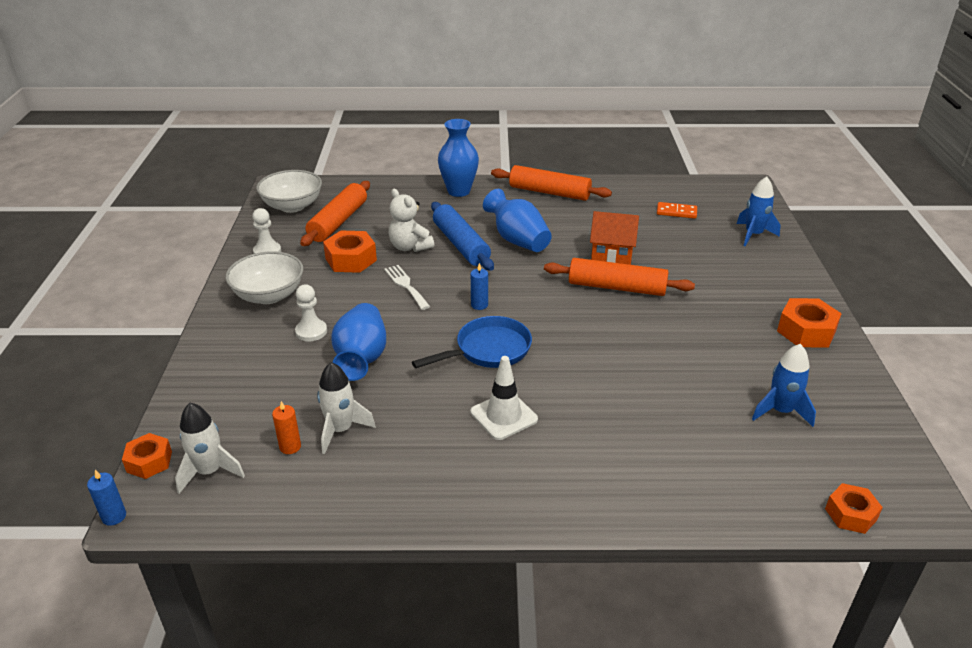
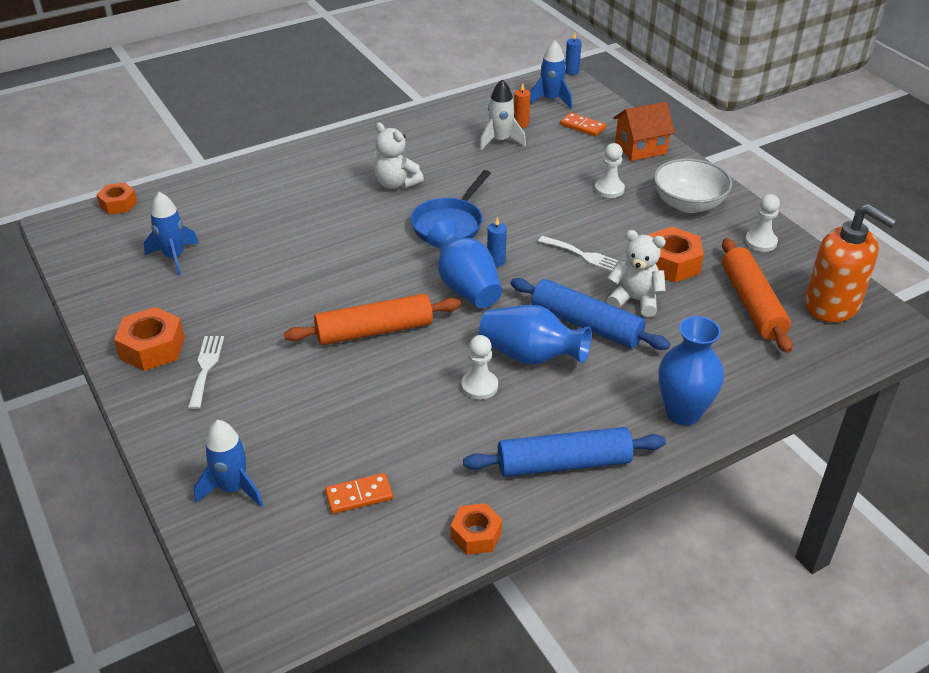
camera: 150 degrees right, 5 degrees up
orange nut [122,433,172,479] -> orange nut moved to [450,503,502,555]
white rocket [175,403,245,494] -> blue rocket [530,41,572,109]
white bowl [256,170,322,213] -> orange soap dispenser [805,204,897,323]
blue vase [331,303,386,381] -> blue vase moved to [427,220,502,308]
white traffic cone [471,356,538,440] -> white teddy bear [374,122,424,189]
orange rolling pin [491,165,612,201] -> blue rolling pin [463,427,666,477]
orange house [590,211,639,265] -> orange house moved to [613,102,675,161]
none -> white fork [188,336,224,409]
none -> white pawn [461,335,498,400]
none -> orange domino [560,112,606,137]

